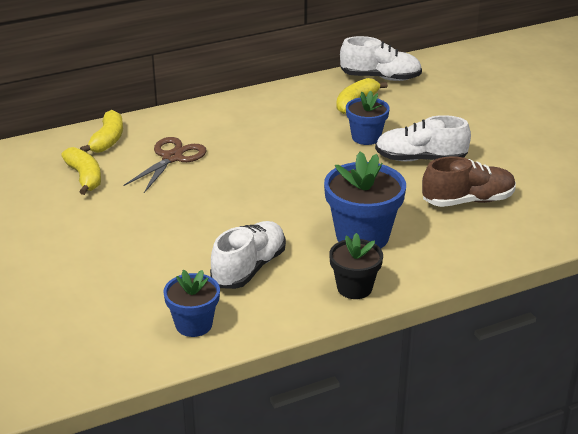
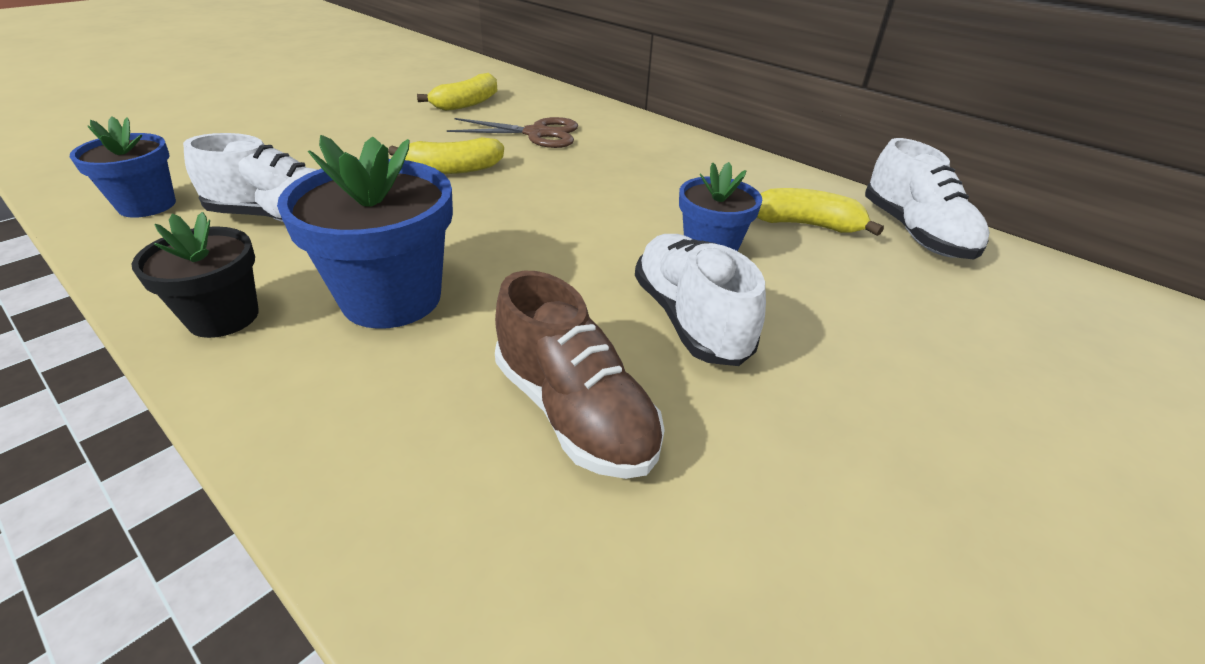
camera: 65 degrees right, 5 degrees up
yellow banana [80,110,123,153] -> yellow banana moved to [388,137,504,174]

